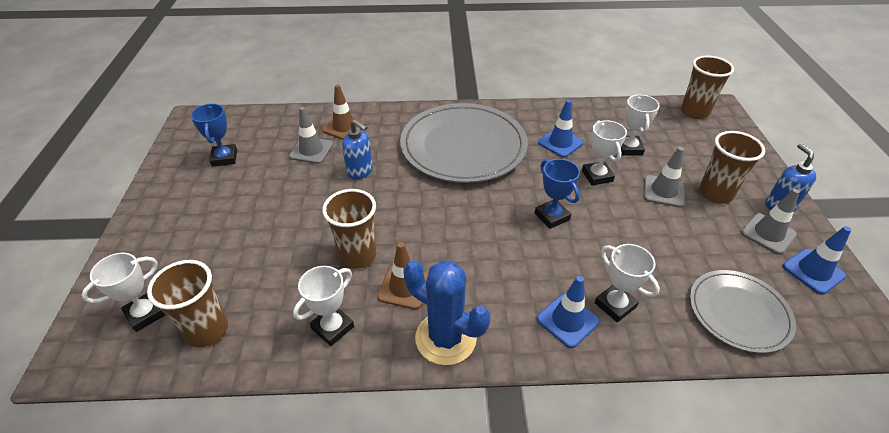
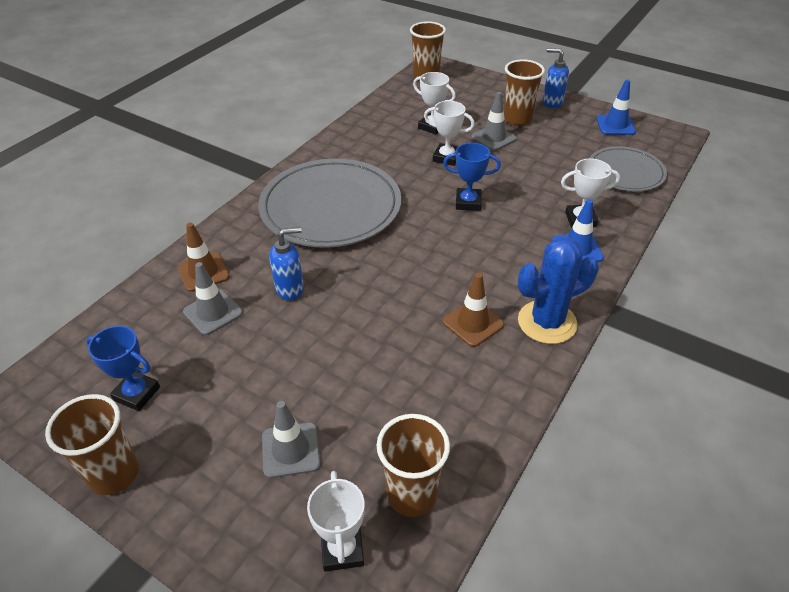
camera: 55 degrees left, 0 degrees up
white trophy [293,266,354,346] -> none
brown cup [322,189,376,268] -> brown cup moved to [45,394,139,495]
blue traffic cone [538,100,583,157] -> none
grey traffic cone [741,189,800,254] -> grey traffic cone moved to [262,401,321,478]

